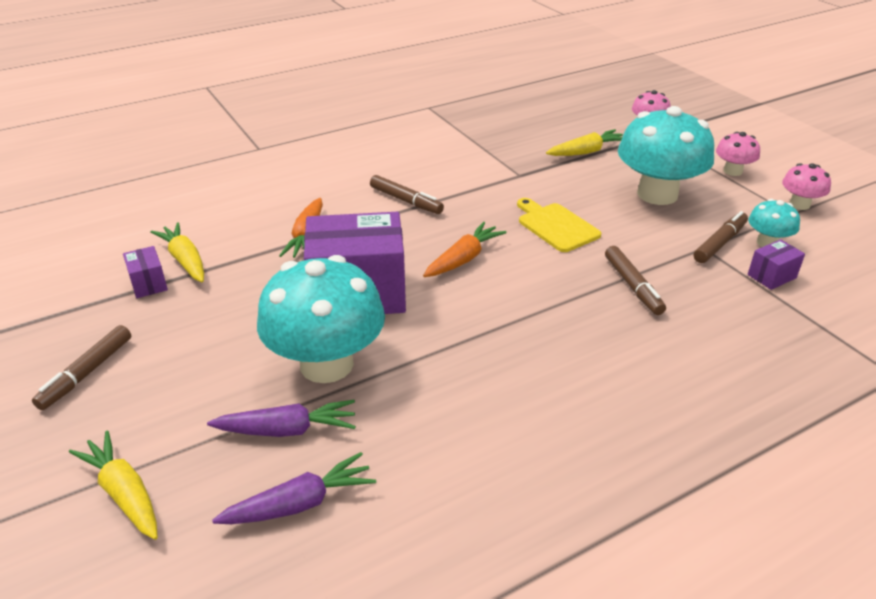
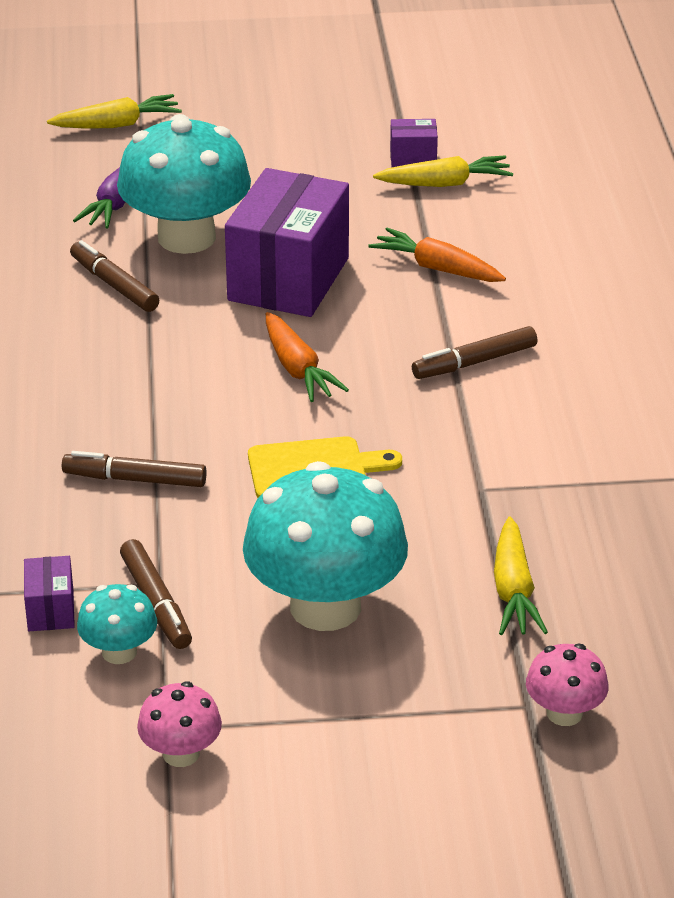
camera: 115 degrees right, 0 degrees up
brown marker [32,325,131,410] -> brown marker moved to [70,240,159,312]
purple carrot [212,452,376,524] -> none
pink mushroom [716,132,760,176] -> none

